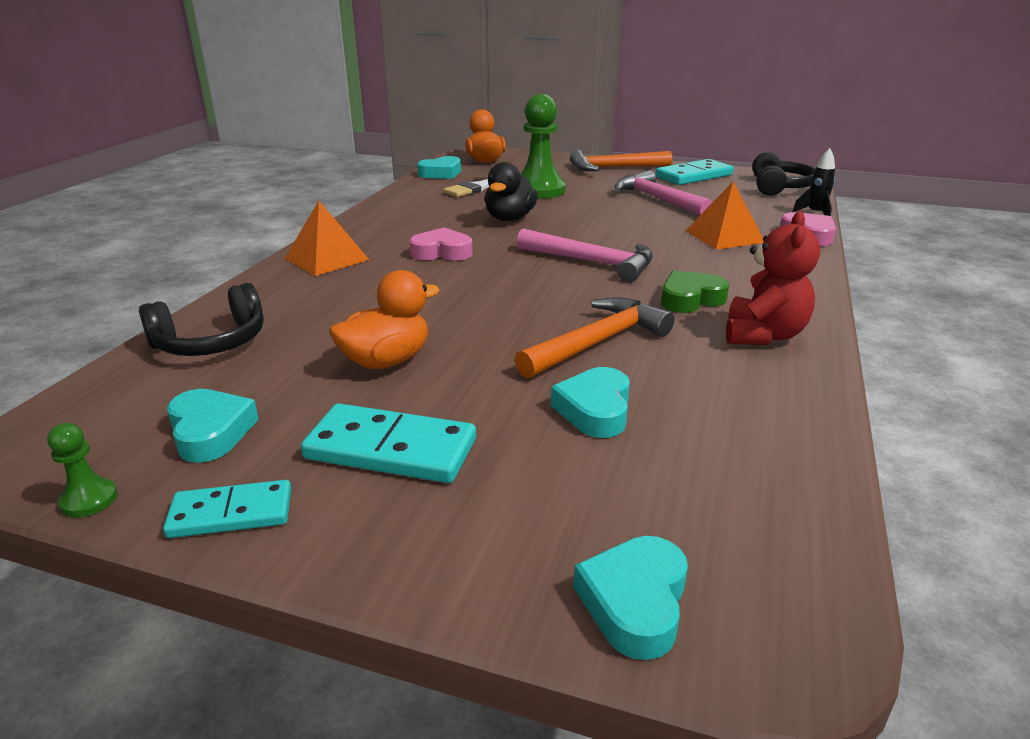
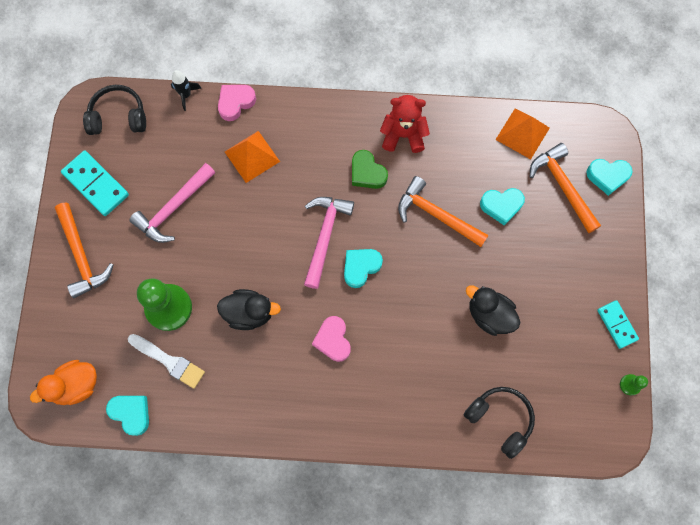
camera: 105 degrees left, 45 degrees up
turquoise heart [167,389,259,463] -> turquoise heart moved to [344,249,383,288]
orange pyramid [285,201,369,276] -> orange pyramid moved to [495,109,550,159]
turquoise domino [301,403,476,483] -> none
orange duck [329,270,439,369] -> black duck [466,285,521,336]
none -> orange hammer [530,143,601,233]

